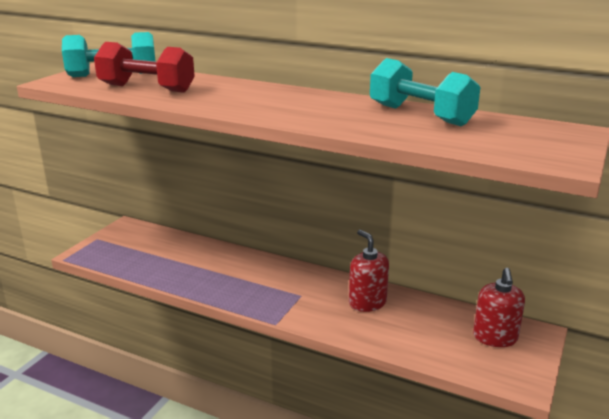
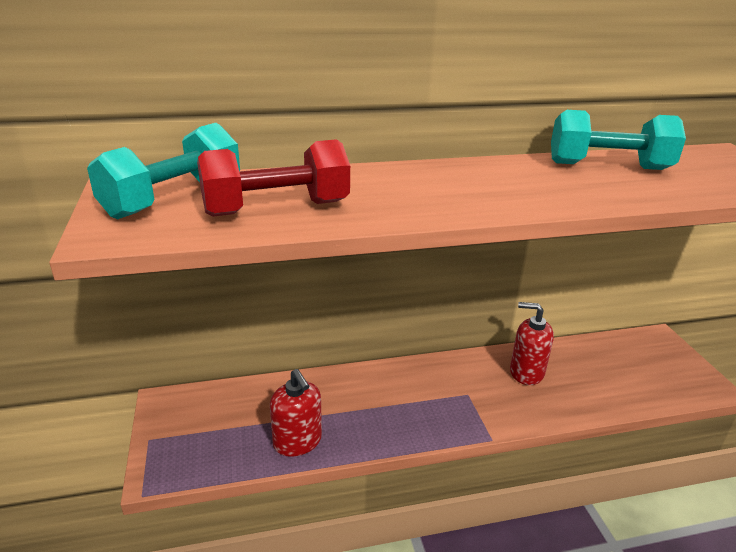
camera: 40 degrees left, 5 degrees up
red soap dispenser [473,268,525,347] -> red soap dispenser moved to [270,369,322,457]

